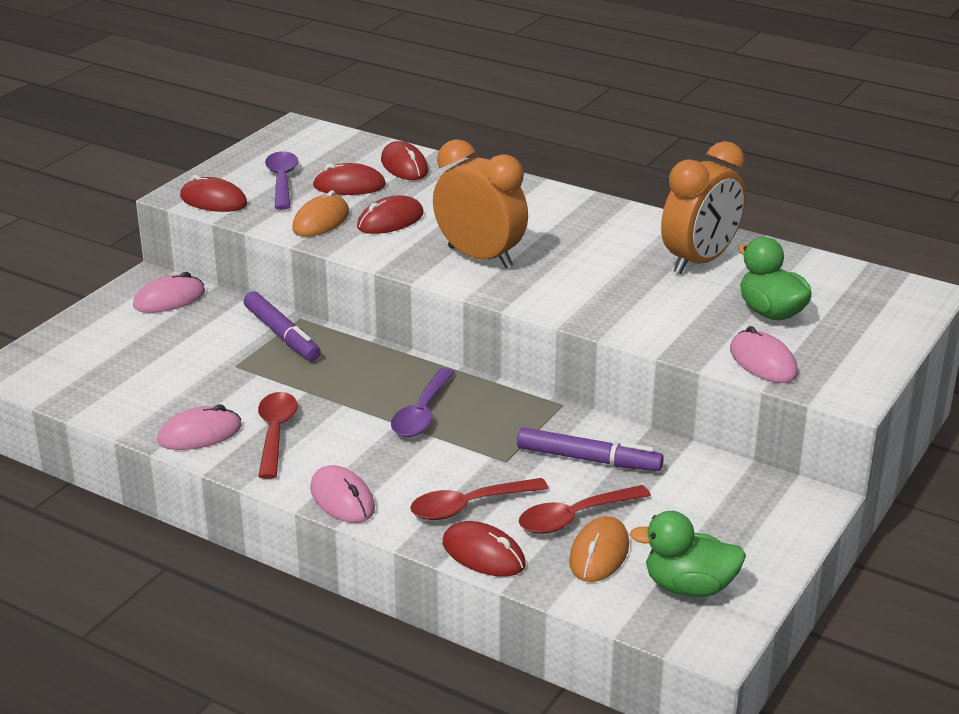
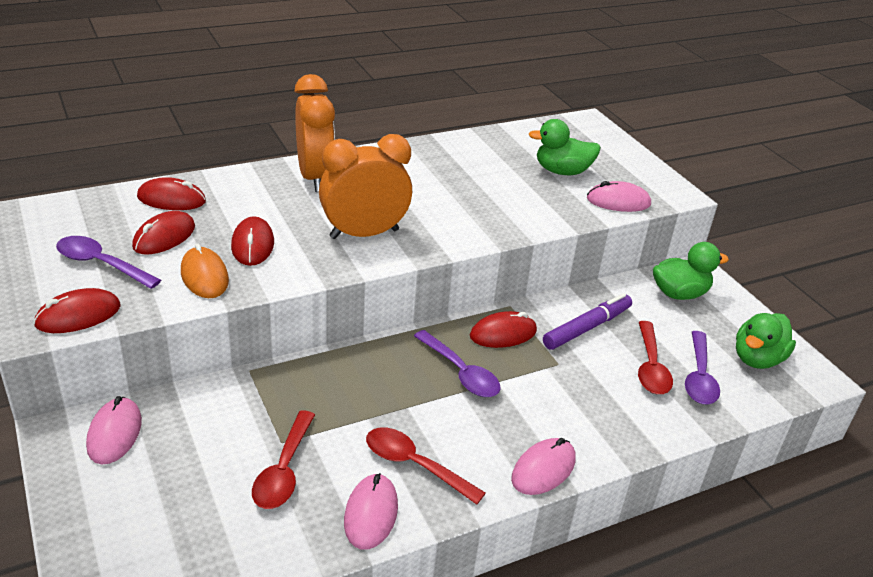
camera: 60 degrees left, 5 degrees up
purple marker [243,291,321,361] -> none
pink mouse [310,465,375,523] -> pink mouse turned 45 degrees counterclockwise [511,438,575,495]
red spoon [410,478,549,520] -> red spoon moved to [252,410,315,509]
red mouse [443,521,526,577] -> red mouse moved to [470,311,537,348]
orange mouse [569,516,629,582] -> purple spoon [685,331,720,404]
orange clock [661,141,745,274] -> orange clock moved to [294,74,335,192]
none -> green duck [653,242,729,300]

